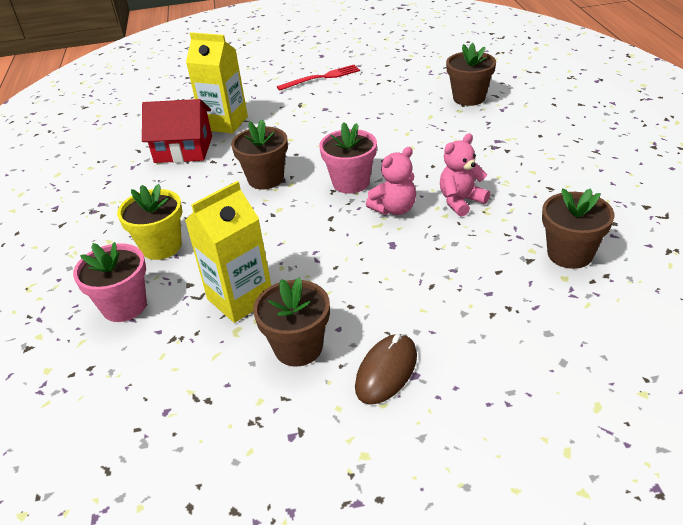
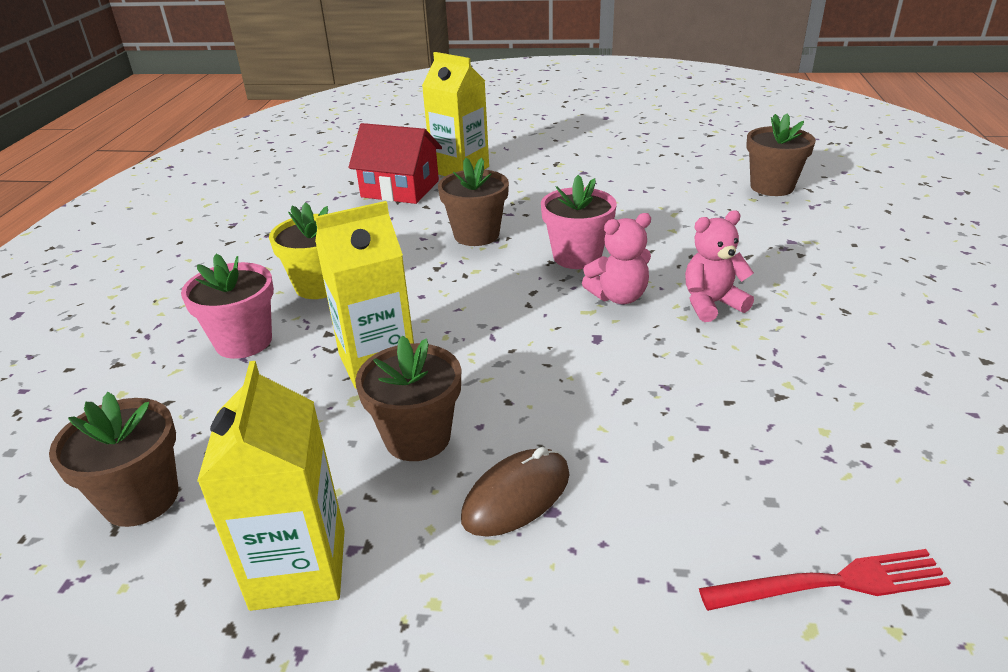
camera: 15 degrees right, 5 degrees down
red fork [277,65,360,91] -> red fork moved to [699,549,951,611]
brown flower pot [542,188,614,269] -> brown flower pot moved to [49,392,178,527]
none -> yellow carton [197,361,345,611]

